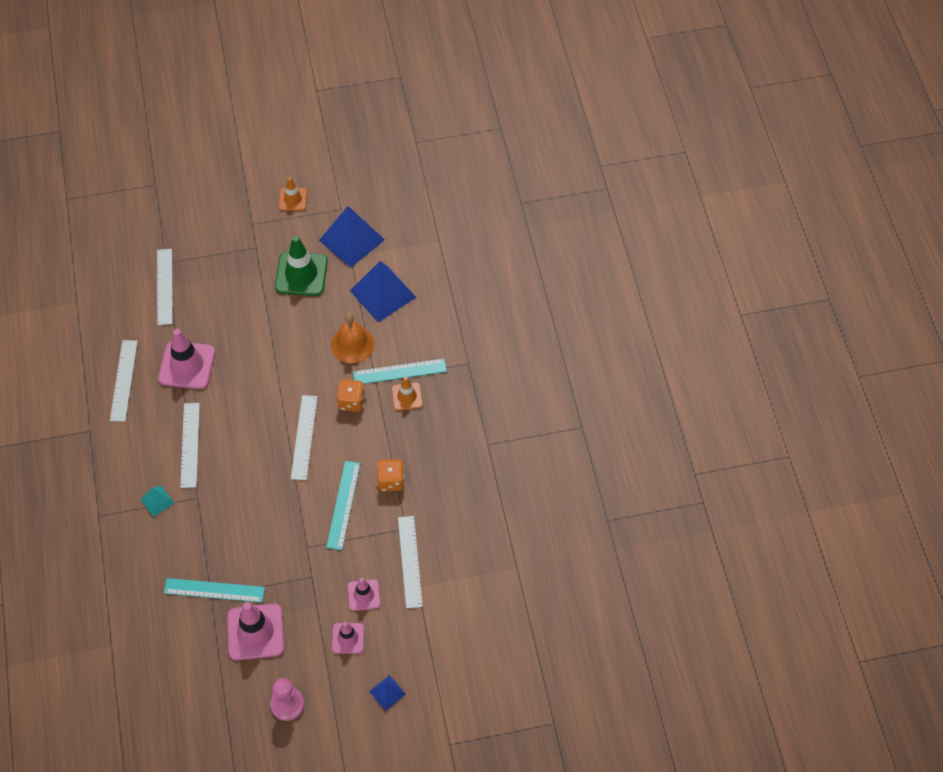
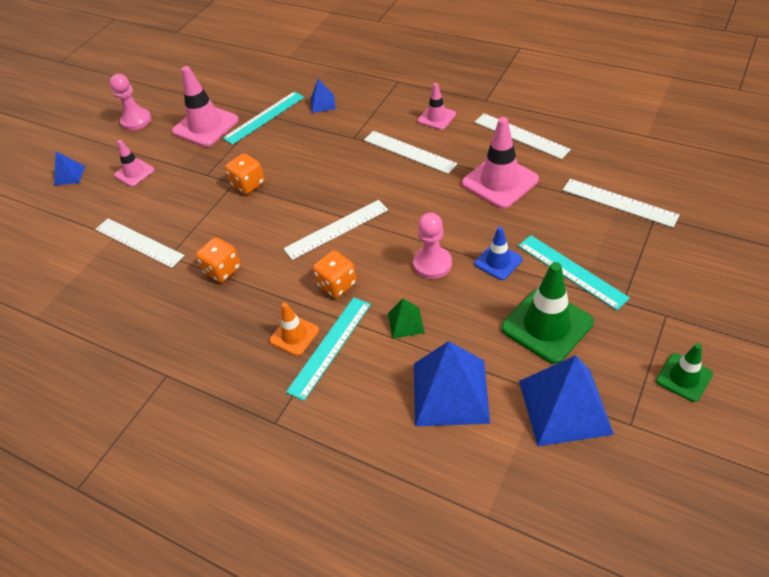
camera: 135 degrees right, 10 degrees down
turquoise pyramid [140,486,174,517] -> none
orange traffic cone [279,177,307,211] -> green traffic cone [656,343,713,402]
white ruler [291,395,318,480] -> white ruler turned 75 degrees counterclockwise [283,200,388,260]
turquoise ruler [326,461,361,550] -> turquoise ruler moved to [518,235,630,310]
orange bell [331,312,374,363] -> green pyramid [388,298,425,339]
pink traffic cone [348,578,380,611] -> pink traffic cone moved to [418,83,456,130]
none -> orange dice [225,153,265,194]
none -> blue pyramid [310,79,336,113]
none -> pink pawn [413,213,452,279]
none -> blue traffic cone [474,226,523,280]

